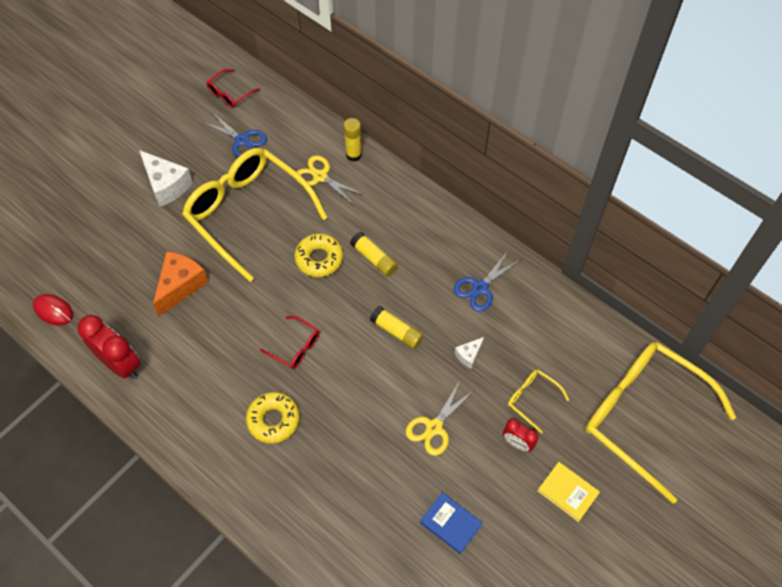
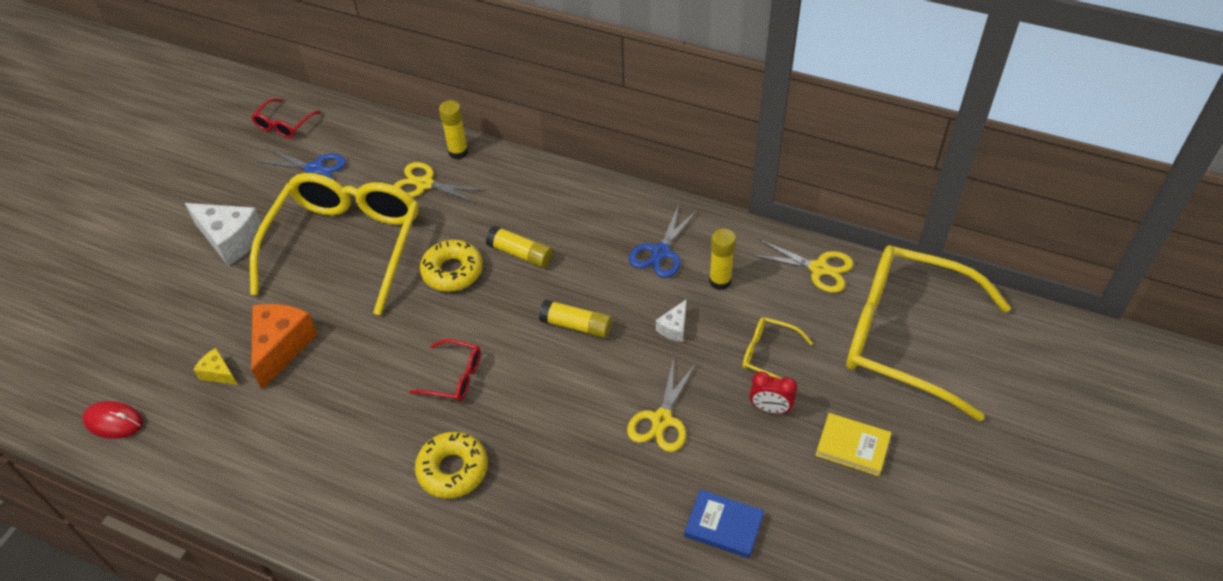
camera: 15 degrees left, 10 degrees down
red clock [77,315,140,379] -> none
yellow glasses [182,148,328,282] -> yellow glasses turned 75 degrees clockwise [250,173,418,315]
none -> yellow cheese [193,348,238,385]
none -> yellow glue stick [709,229,736,290]
none -> yellow scissors [752,239,854,293]

